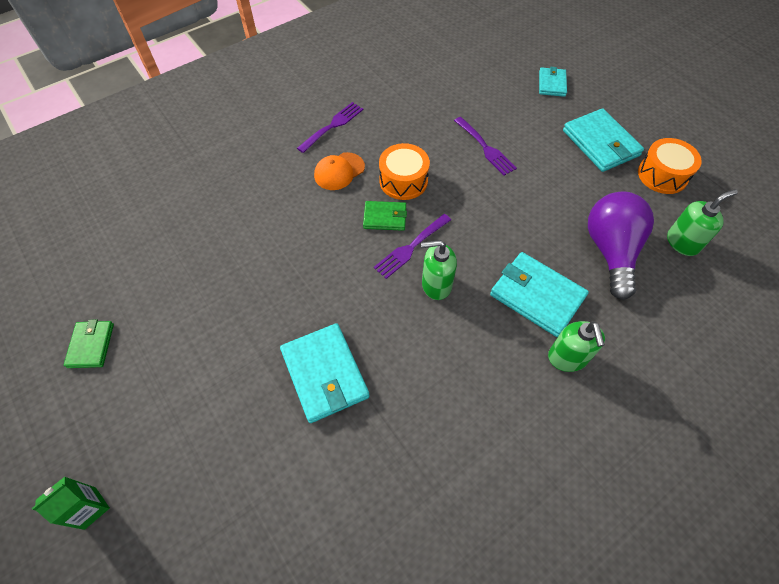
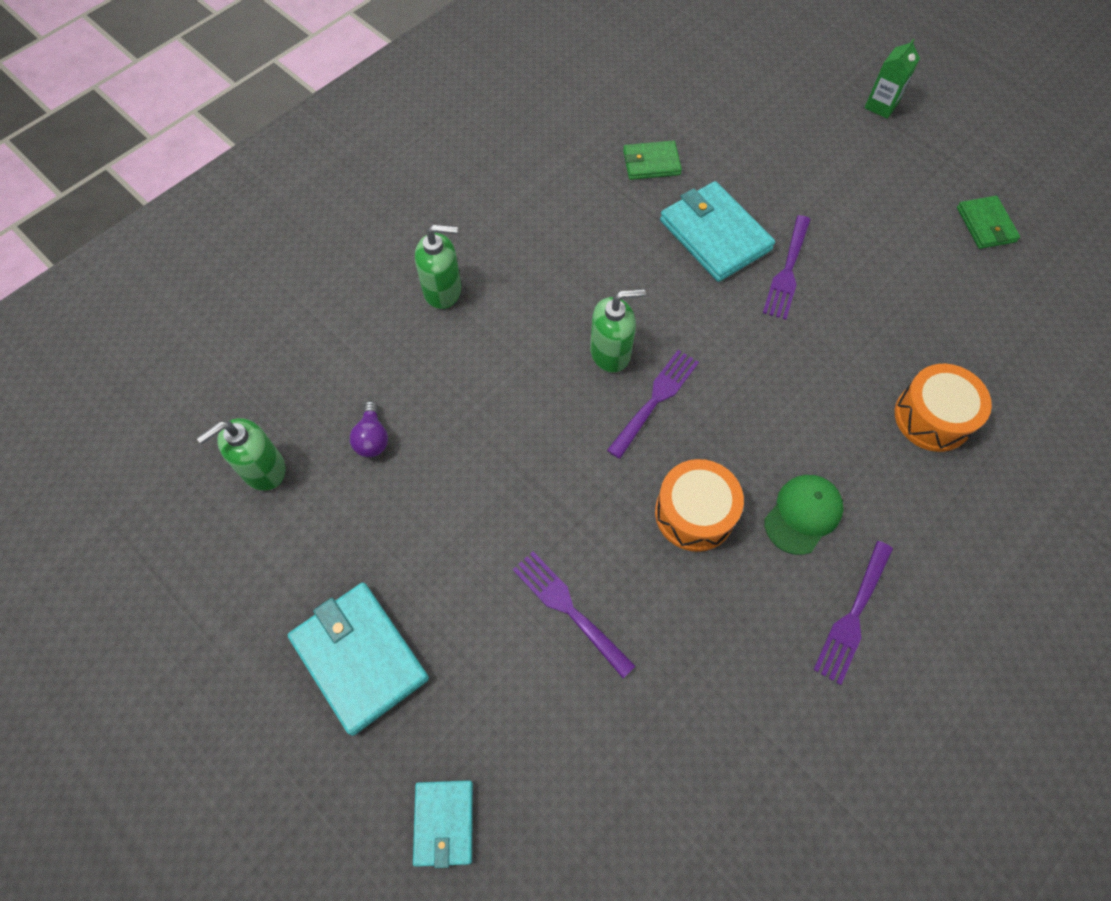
camera: 170 degrees right, 5 degrees up
orange cap [314,152,365,190] -> green cap [764,475,844,555]
green wallet [363,201,407,231] -> green wallet moved to [623,141,682,180]
turquoise wallet [490,252,589,337] -> none
green soap dispenser [548,321,605,372] -> green soap dispenser turned 105 degrees clockwise [415,225,462,309]
purple light bulb [588,192,654,300] -> purple light bulb [350,401,388,457], size x0.43
orange drum [638,138,702,194] -> orange drum moved to [895,364,992,452]
none -> purple fork [763,215,811,320]

